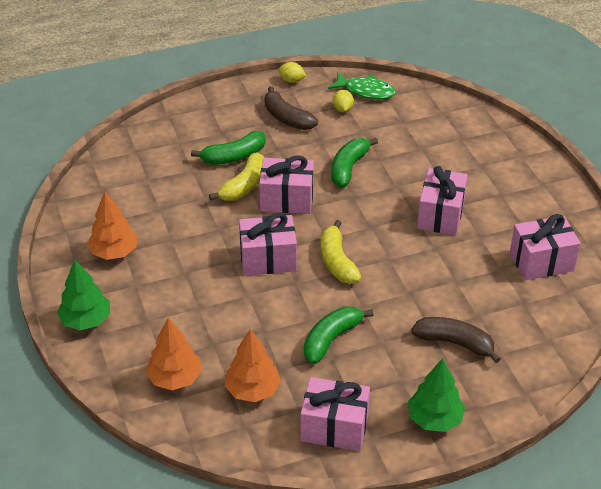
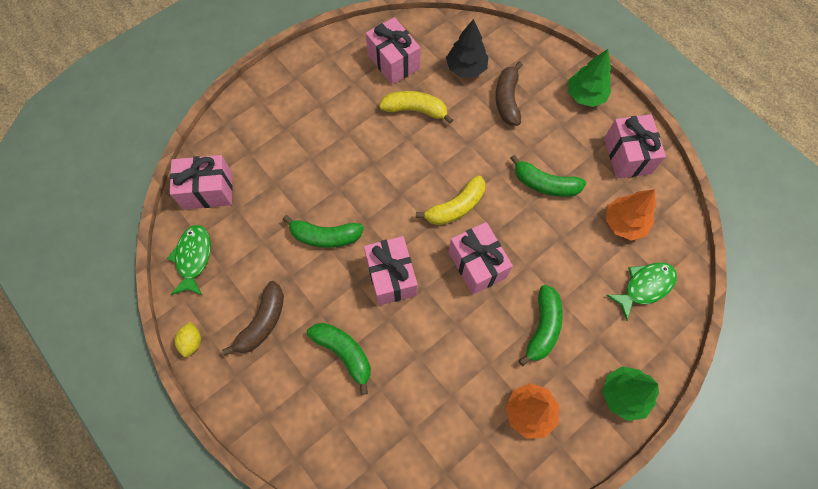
camera: 110 degrees left, 25 degrees up
orange tree [146,318,202,390] -> green fish [606,262,677,321]
yellow banana [209,152,264,201] -> yellow banana moved to [379,91,453,124]
yellow lemon [333,90,354,112] -> none
pink gift [417,166,468,235] -> pink gift moved to [170,155,233,210]
none -> black tree [446,19,489,78]
none -> green banana [518,285,563,366]

